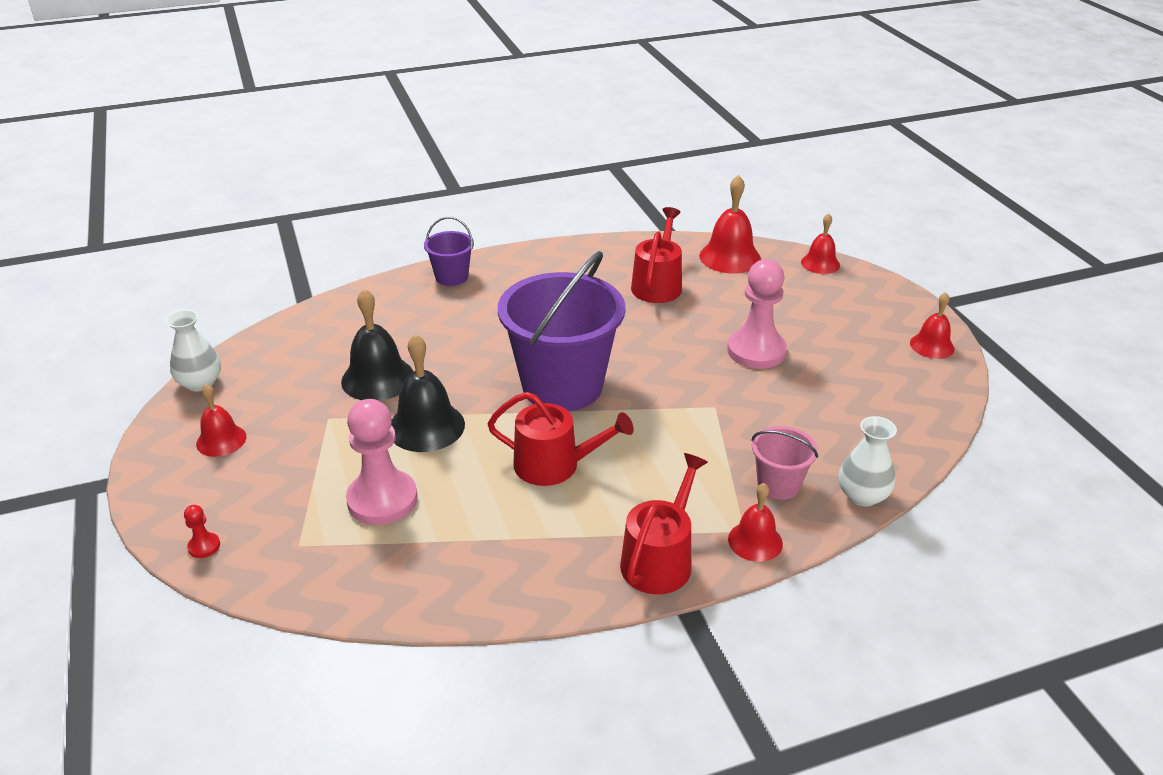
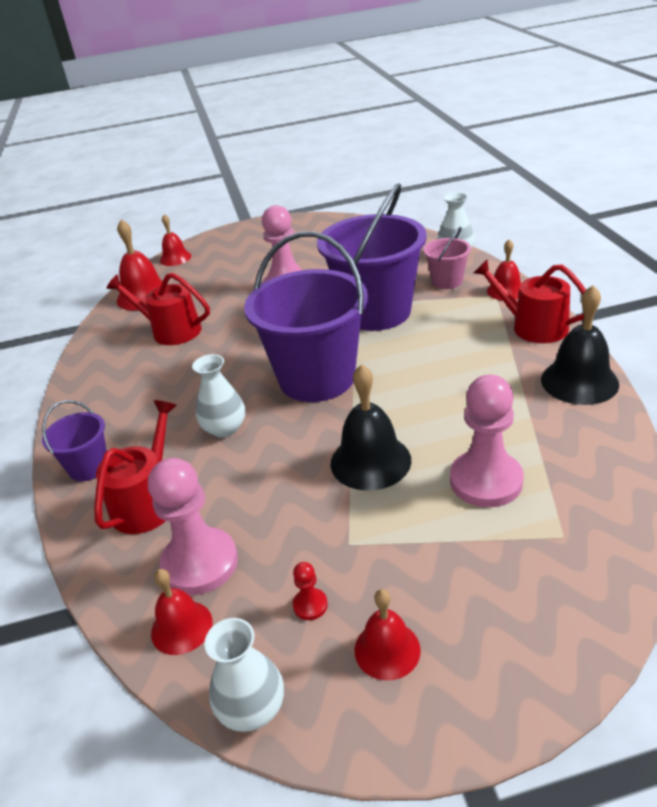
camera: 80 degrees left, 0 degrees up
red pawn [184,505,220,558] -> red pawn moved to [293,562,328,620]
black bell [341,289,413,401] -> black bell moved to [541,285,619,405]
red watering can [488,392,634,486] -> red watering can moved to [94,400,177,534]
red bell [910,292,955,359] -> red bell moved to [151,569,212,655]
none -> pink pawn [148,458,238,595]
none -> white vase [192,354,245,438]
none -> purple bucket [317,183,427,331]

